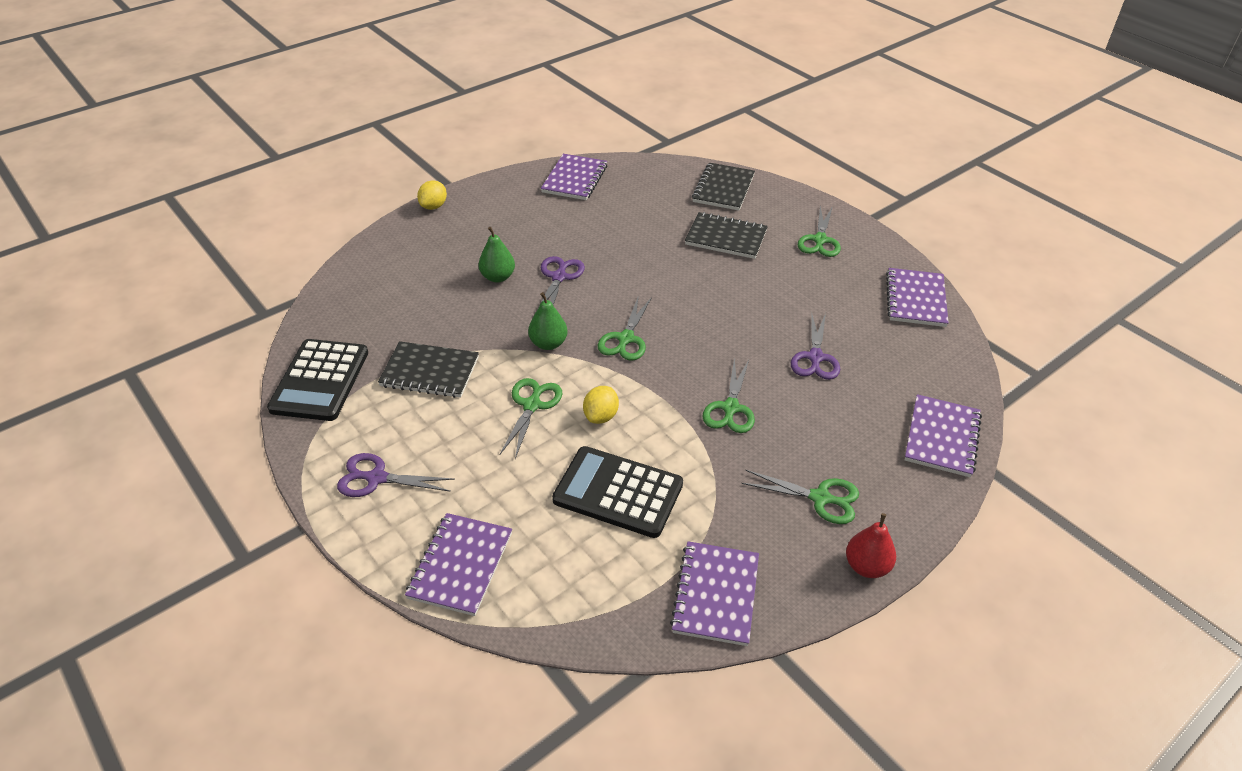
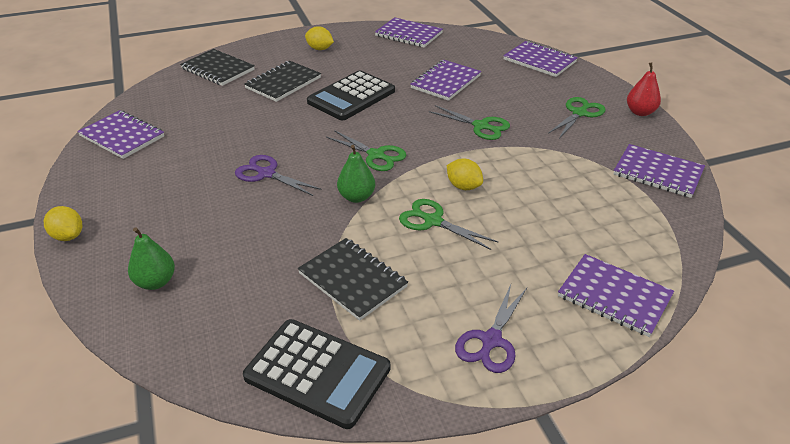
camera: 70 degrees left, 5 degrees down
black notebook [378,341,479,398] -> black notebook turned 75 degrees counterclockwise [298,238,408,321]
green pear [478,227,515,283] -> green pear moved to [128,227,175,290]
black calculator [552,446,683,538] -> black calculator moved to [307,71,395,120]
purple scissors [791,312,840,380] -> purple notebook [410,60,481,101]
green scissors [798,206,841,257] -> yellow lemon [305,26,334,50]

